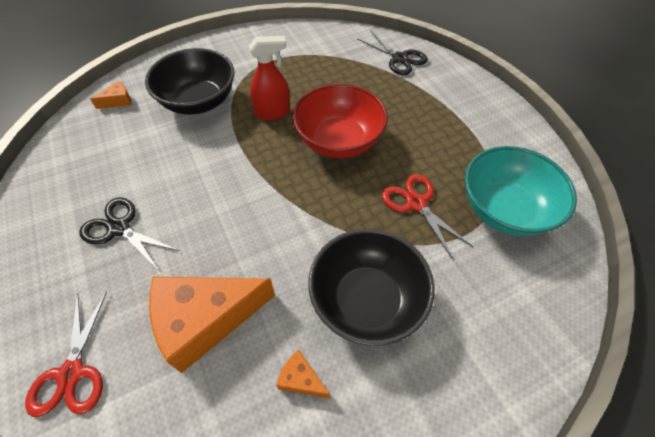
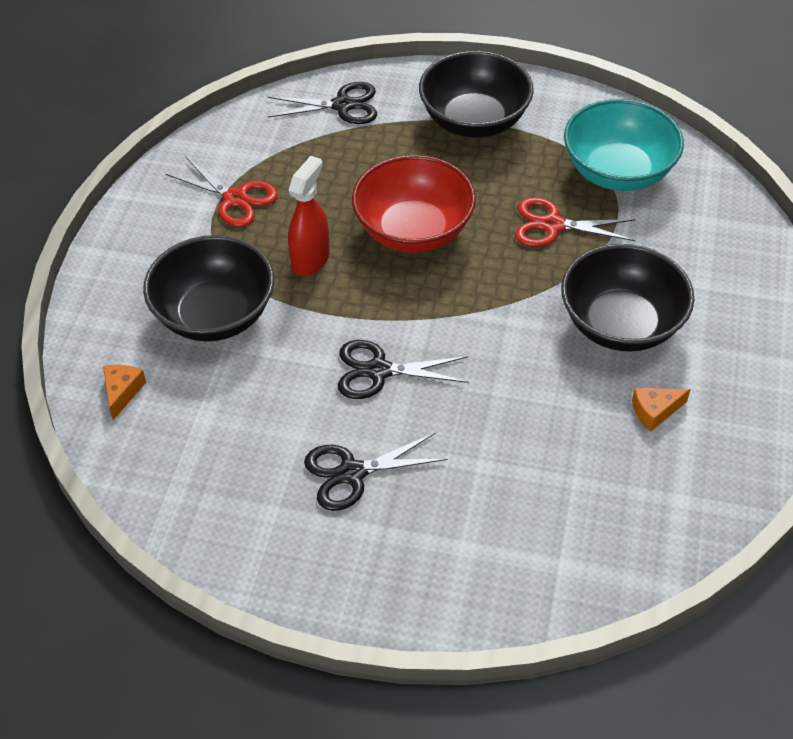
camera: 50 degrees left, 5 degrees down
red scissors [25,291,107,417] -> red scissors moved to [166,156,278,227]
orange cheese [149,277,275,373] -> none
none -> black scissors [338,340,469,399]
none -> black bowl [419,51,534,138]

